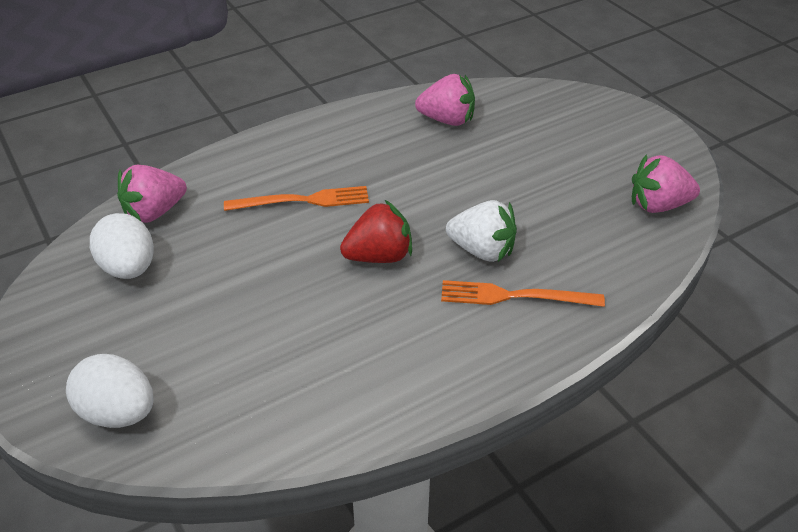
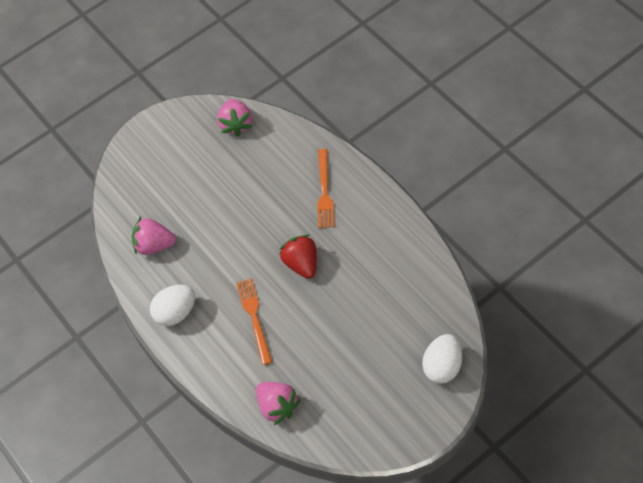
camera: 90 degrees left, 15 degrees up
white egg [90,213,154,279] -> white egg moved to [150,284,195,326]
pink strawberry [415,74,475,126] -> pink strawberry turned 90 degrees counterclockwise [132,217,176,255]
white strawberry [446,200,517,262] -> none

